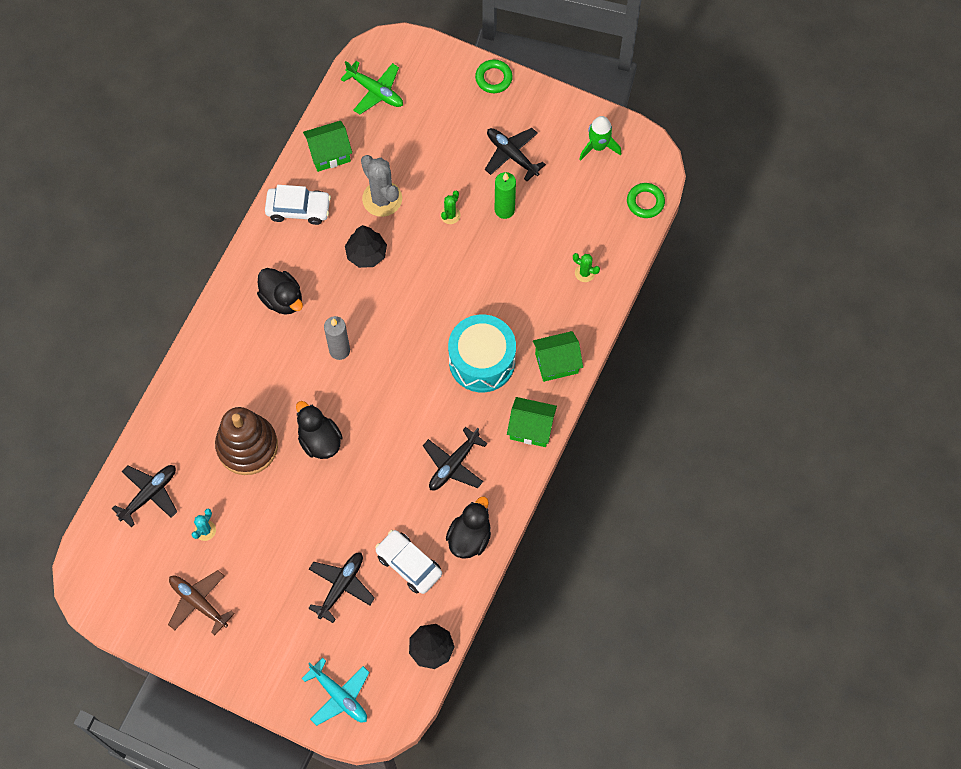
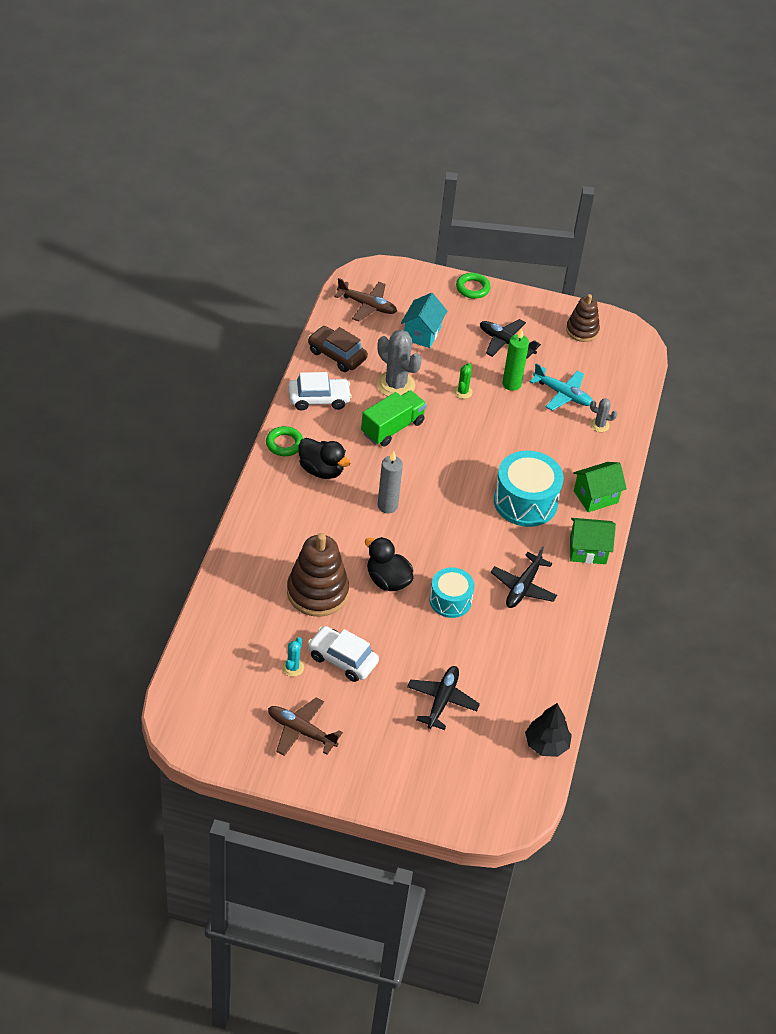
camera: 15 degrees left, 20 degrees down
black plane [111,465,177,528] -> none
turquoise plane [302,658,370,726] -> turquoise plane moved to [530,363,593,411]
green house [303,121,352,172] -> brown car [308,326,368,372]
green plane [340,61,403,114] -> brown plane [334,278,397,322]
black tree [345,225,387,268] -> green truck [361,390,427,446]
white car [375,530,442,594] -> white car moved to [308,626,379,682]
black duck [446,496,491,559] -> none
green cactus [573,253,600,282] -> grey cactus [590,398,617,432]
green rocket [580,116,621,161] -> brown stacking toy [566,294,600,342]
green ring [627,183,665,218] -> green ring moved to [266,426,303,456]
none -> turquoise house [401,293,447,348]
none -> turquoise drum [429,568,475,618]

